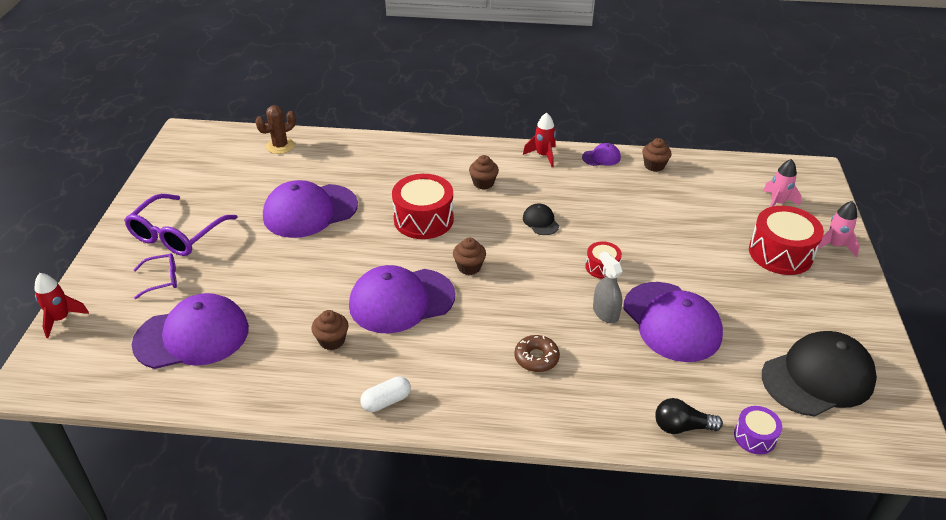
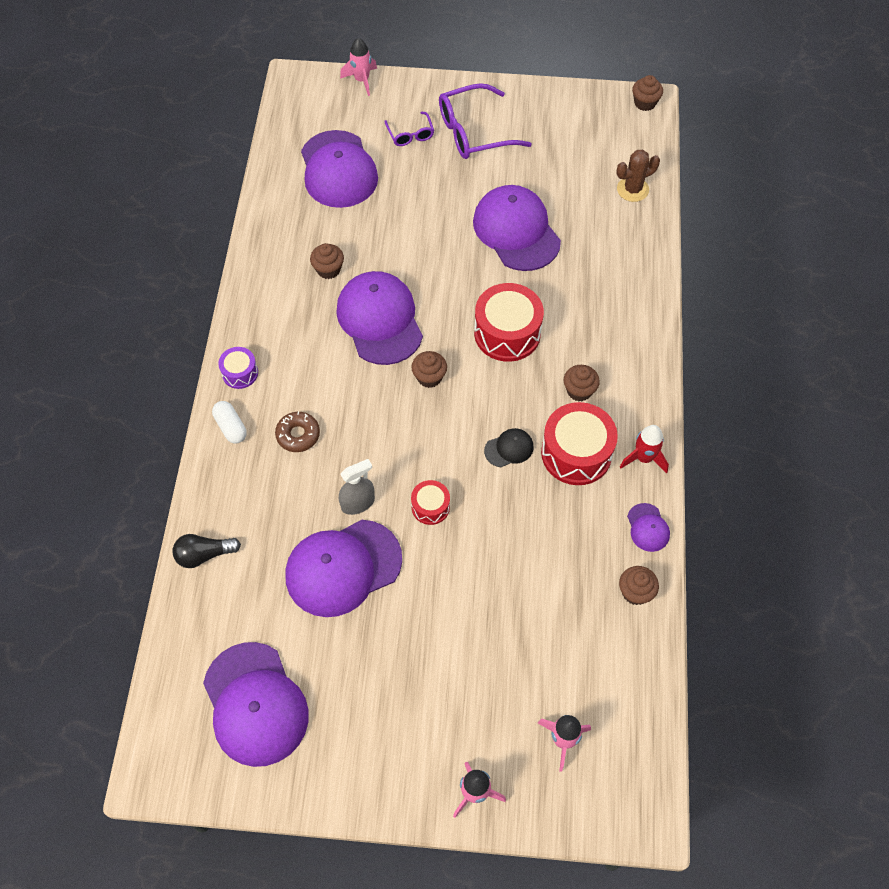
camera: 90 degrees right, 20 degrees up
red rocket [34,273,89,338] -> pink rocket [340,38,377,96]
purple glasses [124,194,238,256] -> purple glasses turned 45 degrees counterclockwise [439,83,532,159]
brown cactus [255,105,296,154] -> brown cactus turned 75 degrees counterclockwise [616,150,660,202]
white capsule [360,376,411,412] -> white capsule moved to [212,401,247,444]
black light bulb [655,398,723,434] -> black light bulb turned 105 degrees counterclockwise [173,534,241,568]
purple drum [734,406,782,455] -> purple drum moved to [218,347,258,389]
red drum [749,206,824,275] -> red drum moved to [541,402,618,485]
black cap [762,331,877,417] -> purple cap [203,642,309,767]
none -> brown cupcake [632,75,663,111]

